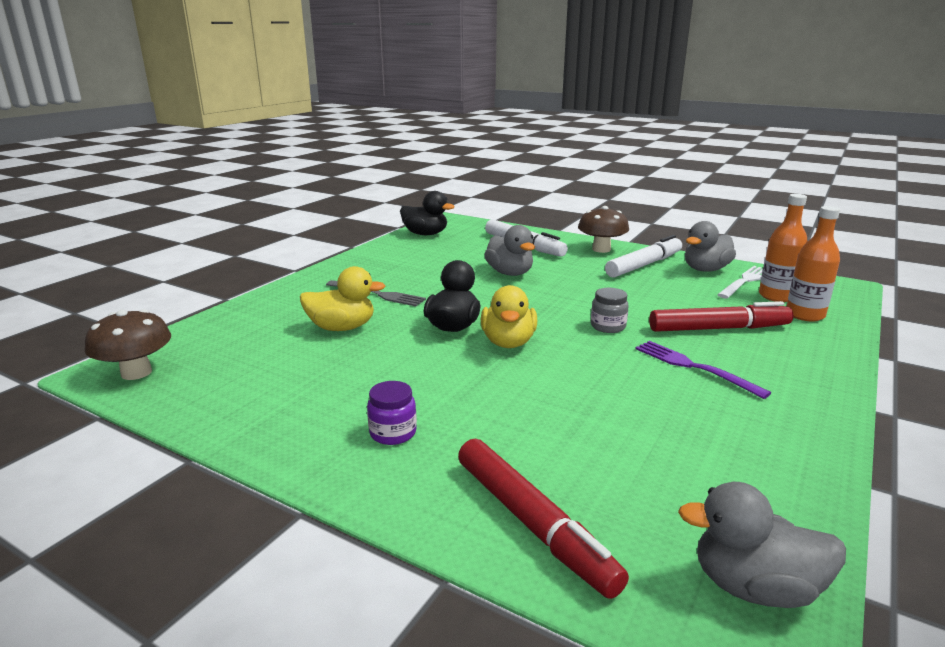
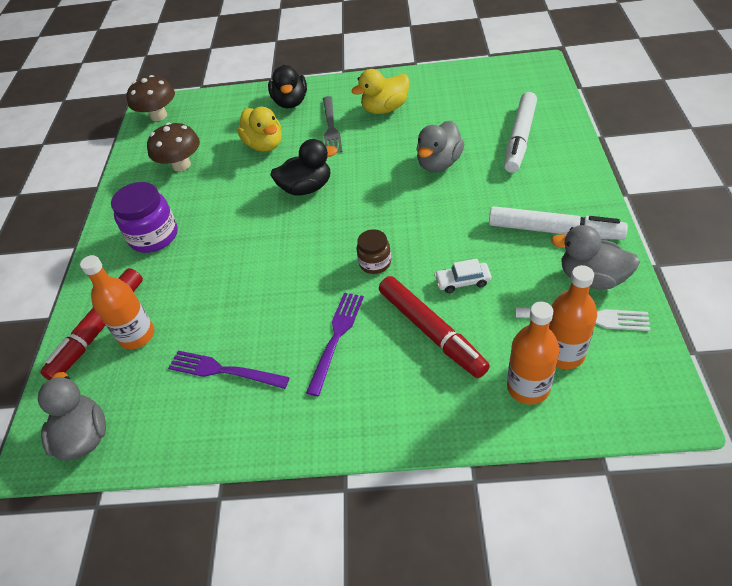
camera: 65 degrees right, 25 degrees up
purple jar [367,381,417,445] -> purple jar [111,182,178,253], size x1.70
black duck [400,191,455,235] -> black duck moved to [268,65,307,108]
yellow duck [481,285,537,348] -> yellow duck moved to [351,69,410,114]
brown mushroom [578,206,629,253] -> brown mushroom moved to [147,122,200,171]
grey jar [591,288,629,333] -> brown jar [357,229,391,274]
none -> orange bottle [80,255,154,349]
none -> purple fork [168,351,290,389]
none -> white car [434,259,491,293]

